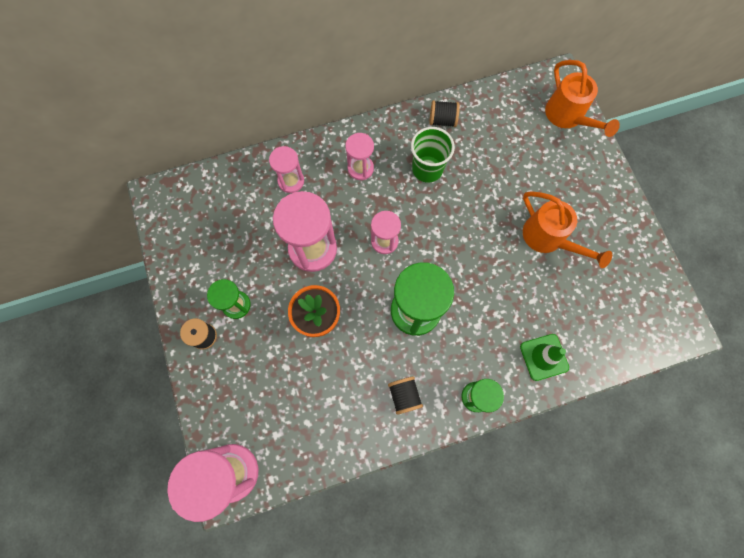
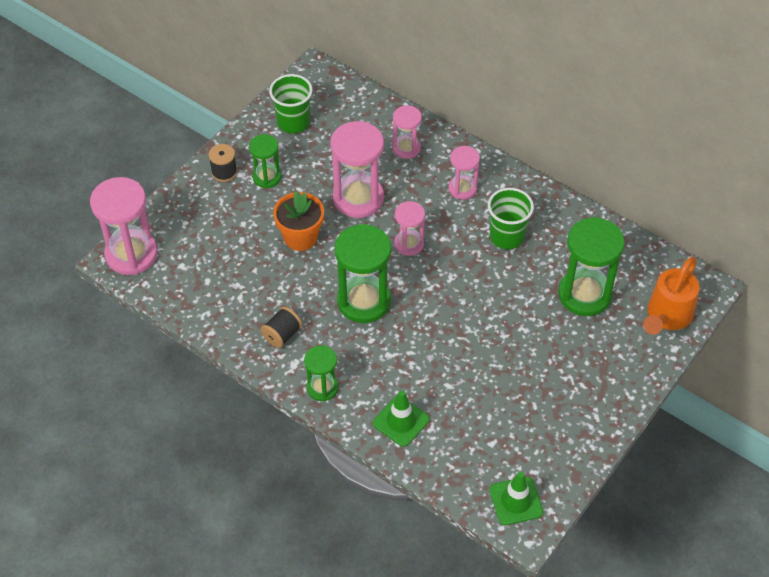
camera: 55 degrees right, 20 degrees down
black spool [430,100,460,127] -> none
orange watering can [523,191,612,268] -> none
none -> green cup [269,74,313,133]
none -> green traffic cone [489,472,543,525]
none -> green hourglass [558,217,625,316]

